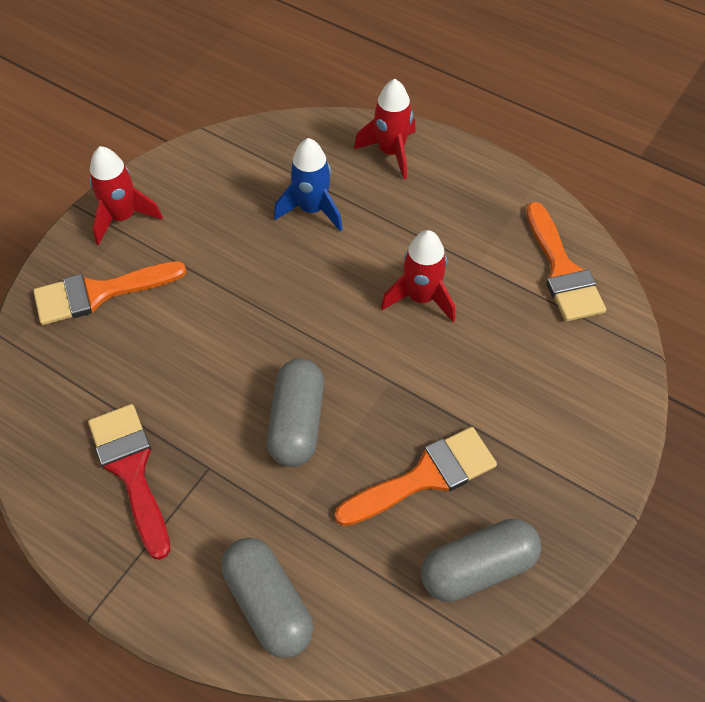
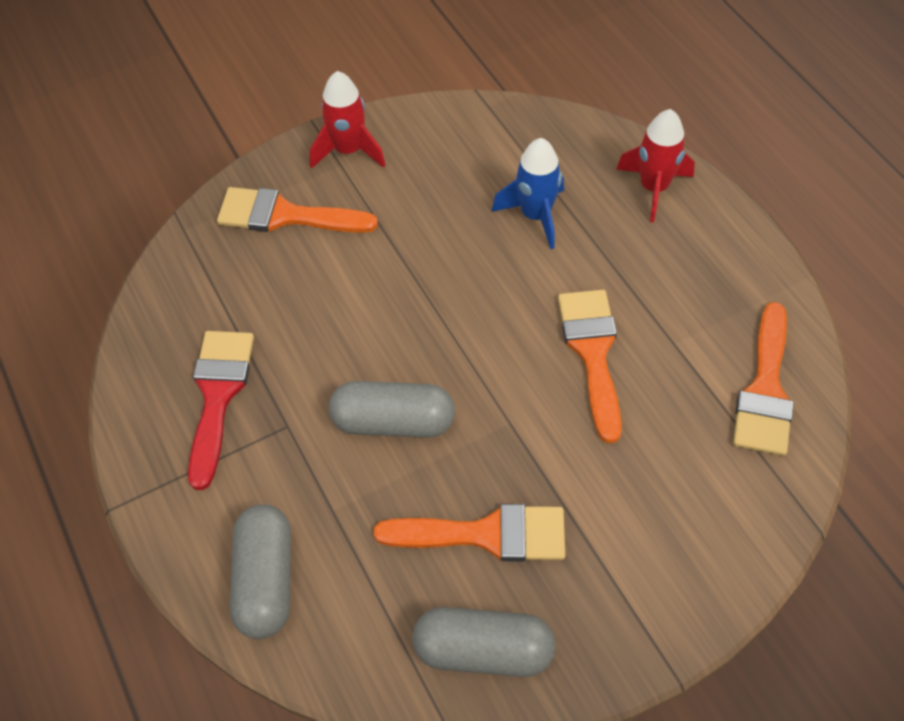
camera: 30 degrees right, 0 degrees up
grey capsule [267,358,324,467] -> grey capsule turned 60 degrees clockwise [329,381,455,438]
red rocket [381,230,455,322] -> orange brush [558,290,622,443]

